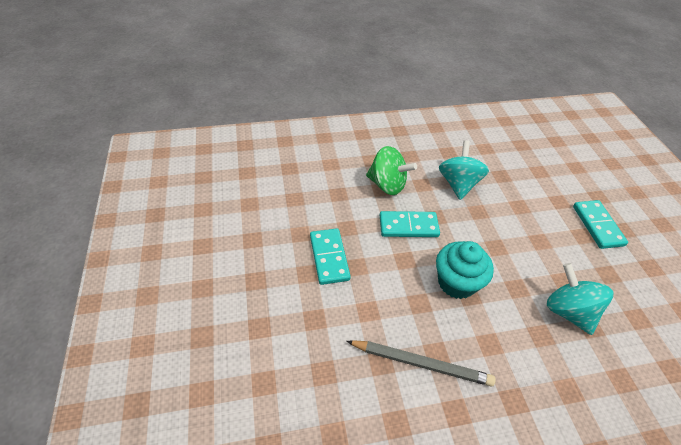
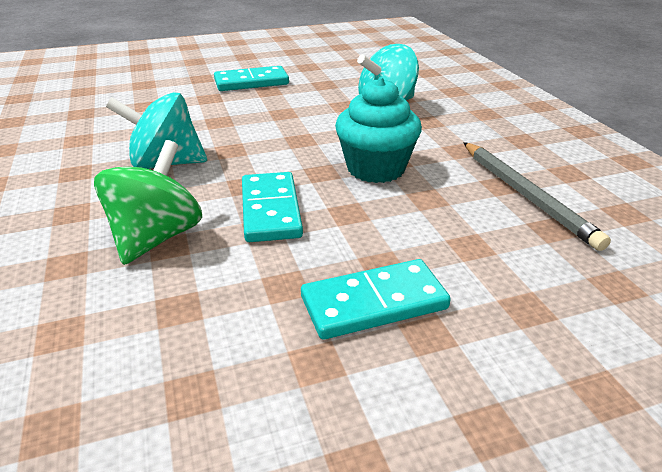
camera: 95 degrees left, 15 degrees down
grey pencil [346,340,496,386] -> grey pencil turned 150 degrees clockwise [463,142,611,251]

